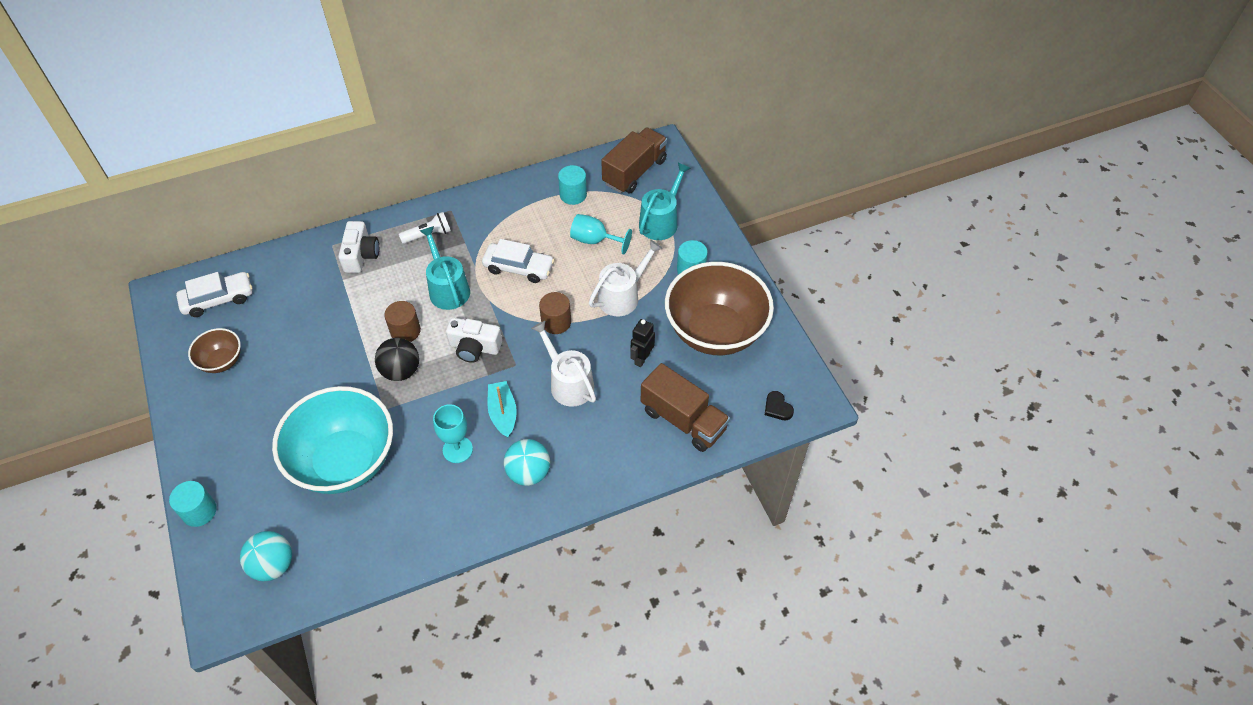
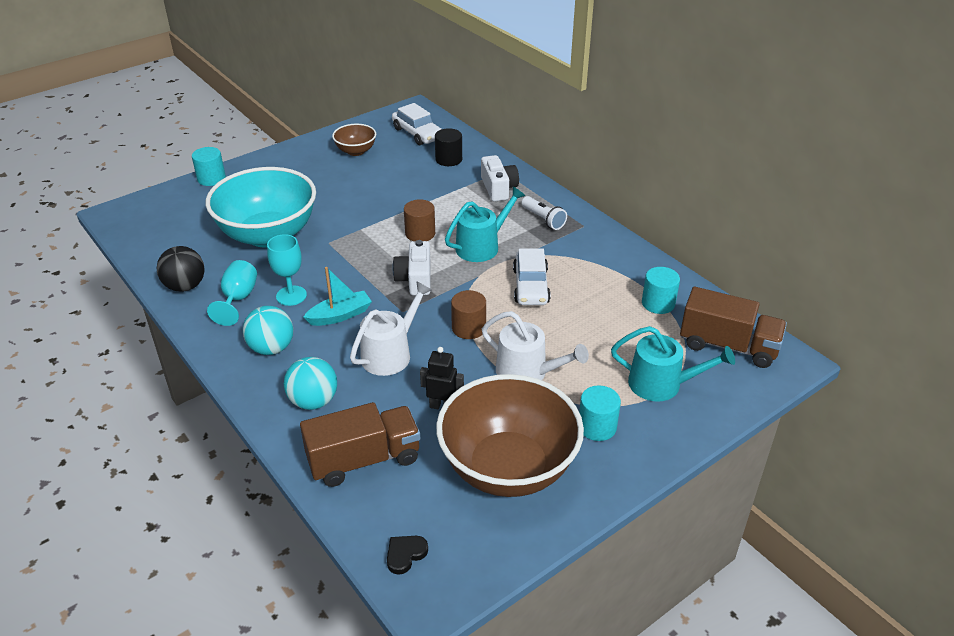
camera: 75 degrees right, 15 degrees down
turquoise ball [240,531,292,581] -> turquoise ball moved to [284,357,337,410]
white camera [338,221,379,273] -> white camera turned 90 degrees counterclockwise [481,155,519,202]
black ball [375,338,419,381] -> black ball moved to [157,246,205,292]
turquoise goblet [570,214,632,254] -> turquoise goblet moved to [207,260,257,326]
brown truck [641,363,730,452] -> brown truck turned 135 degrees counterclockwise [300,402,421,487]
none -> black cylinder [435,128,462,166]

